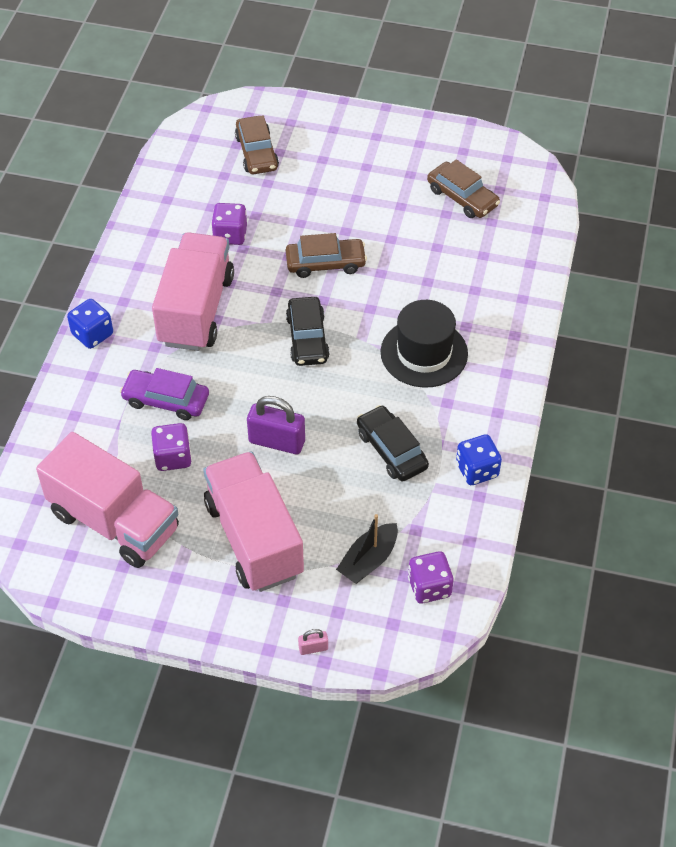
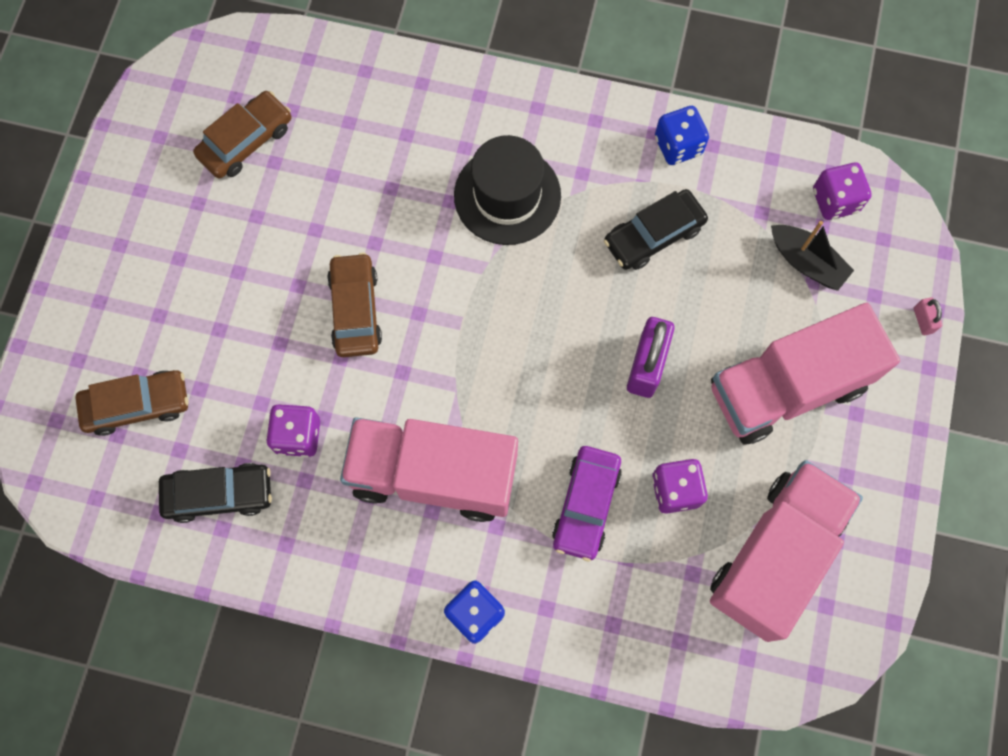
camera: 90 degrees left, 20 degrees up
black car [286,297,330,366] -> black car moved to [159,463,272,523]

